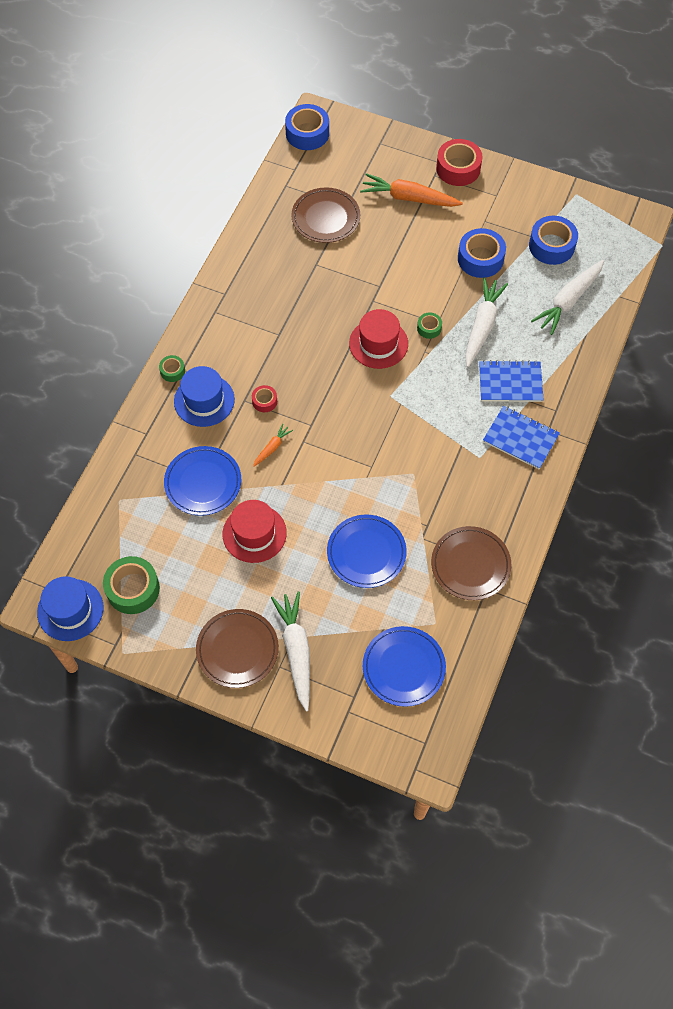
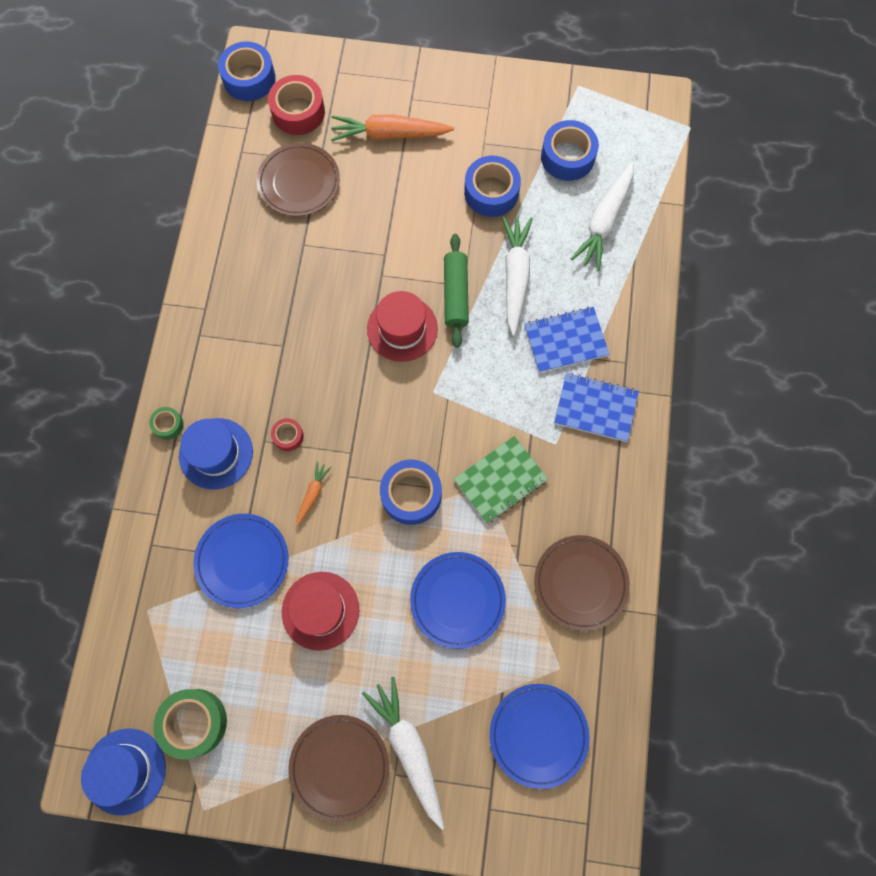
camera: 15 degrees left, 10 degrees up
green tape [417,313,442,339] -> green rolling pin [444,234,469,348]
red tape [436,139,482,186] -> red tape moved to [268,75,325,135]
none -> blue tape [380,460,442,525]
none -> green notebook [454,436,548,524]

